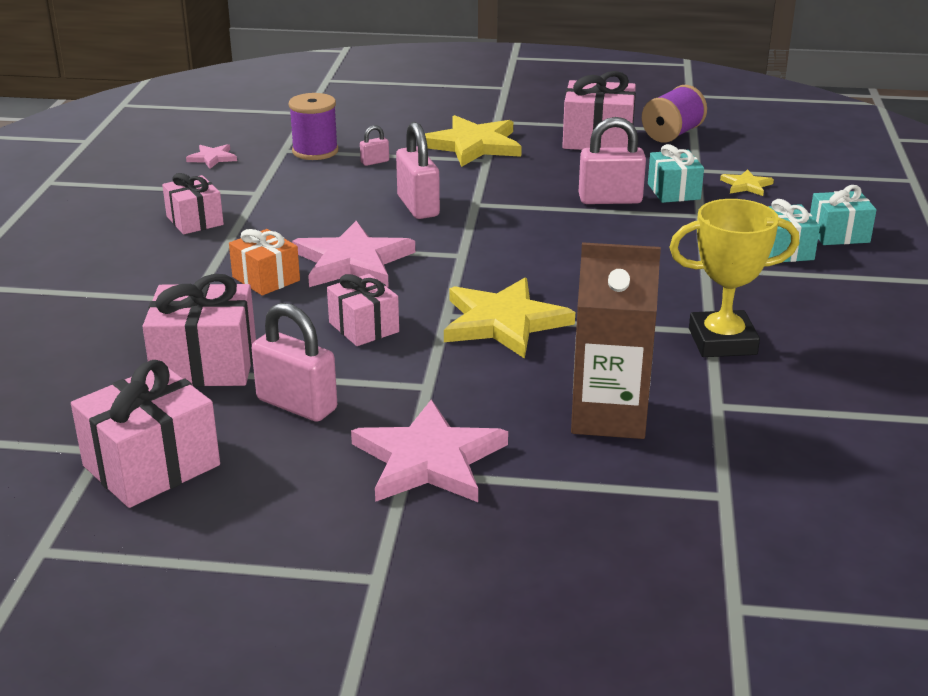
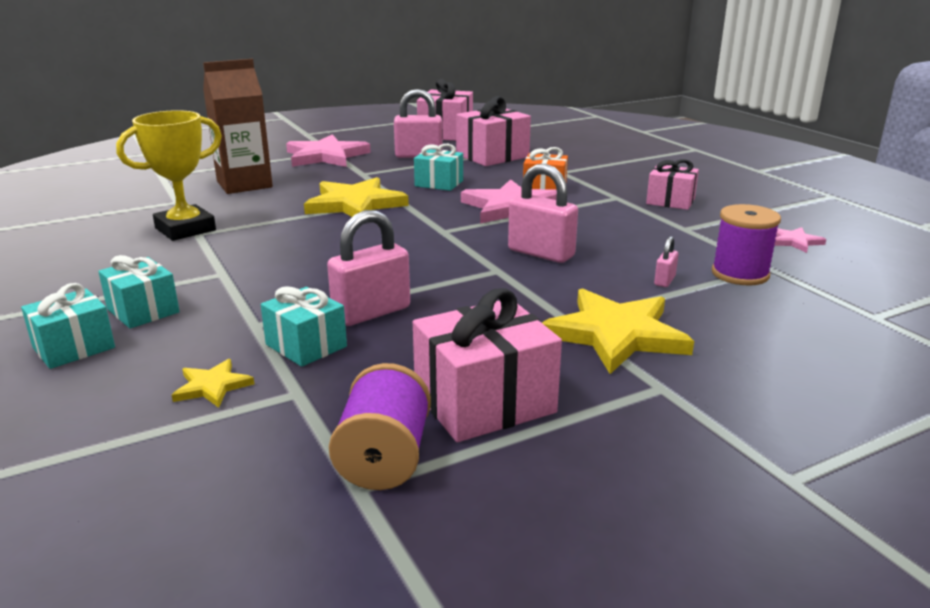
camera: 145 degrees right, 5 degrees down
pink gift [327,274,399,346] -> turquoise gift [414,144,463,191]

